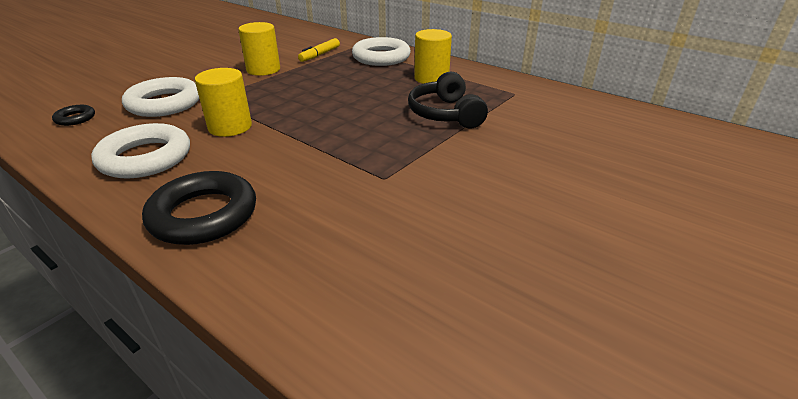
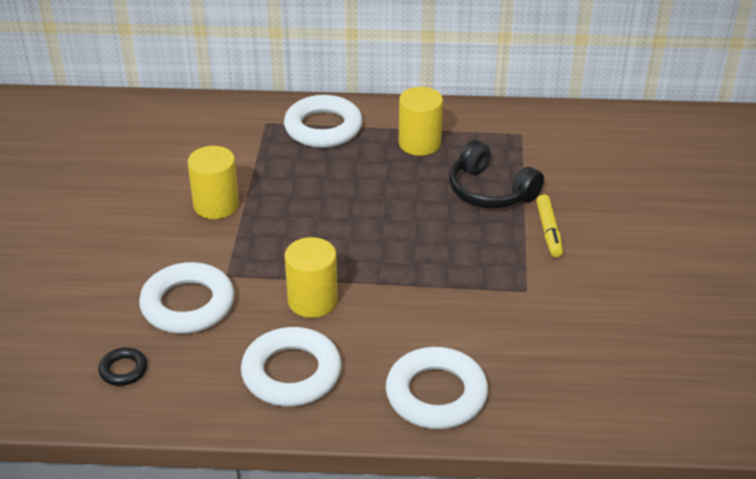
camera: 35 degrees left, 5 degrees up
black ring [142,171,256,245] -> white ring [386,347,488,429]
yellow marker [298,38,340,62] -> yellow marker moved to [536,194,563,258]

